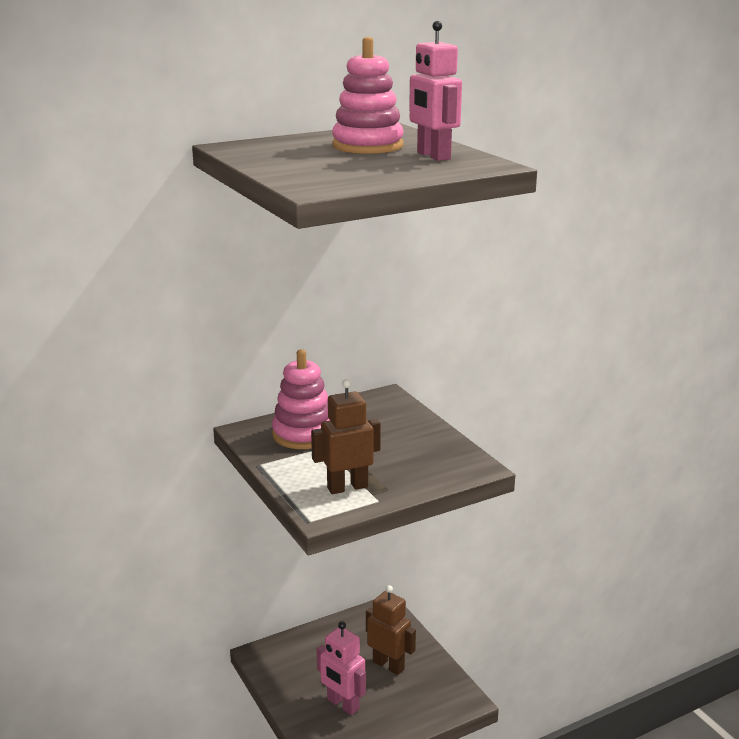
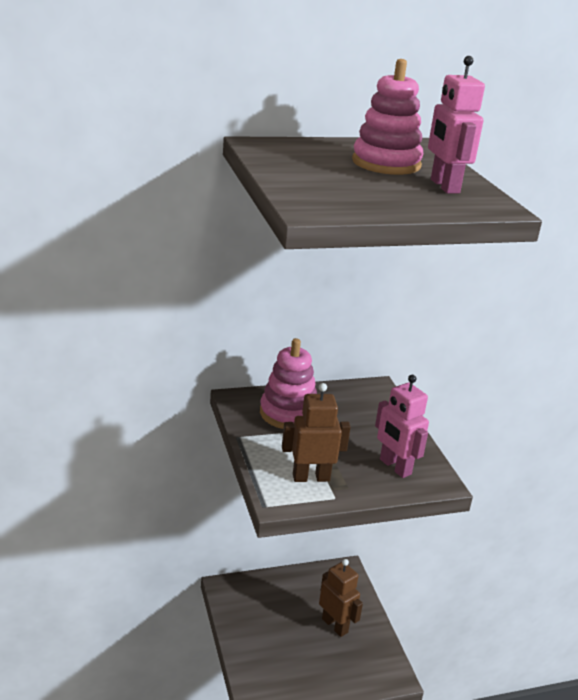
camera: 10 degrees right, 5 degrees up
pink robot [317,621,366,715] -> pink robot moved to [375,375,429,478]

